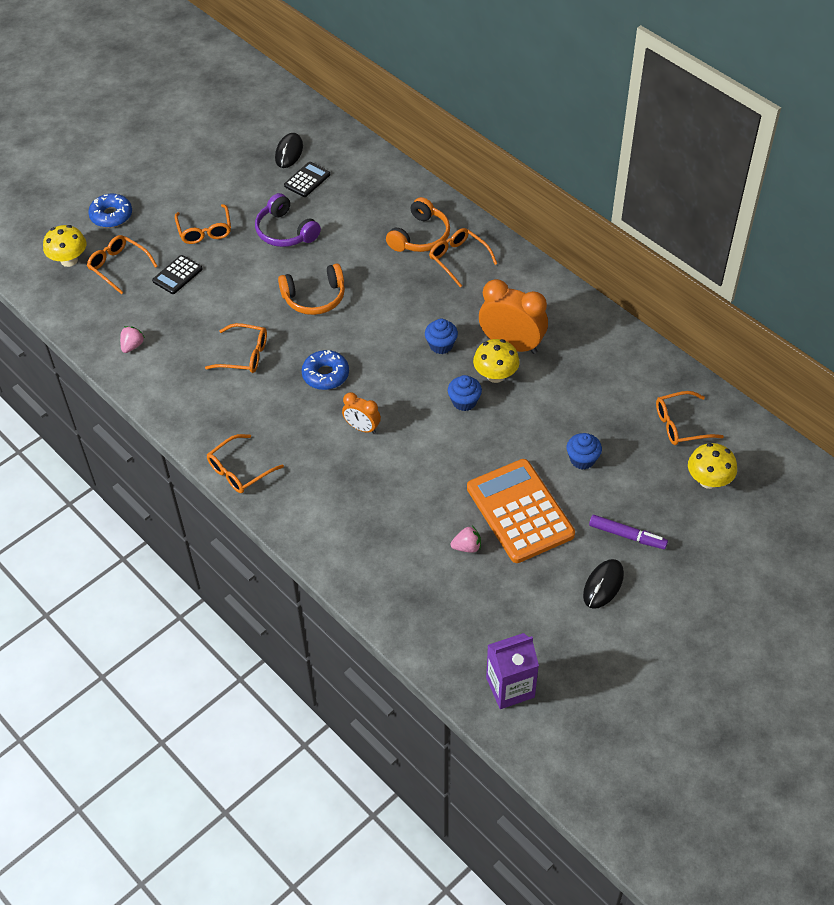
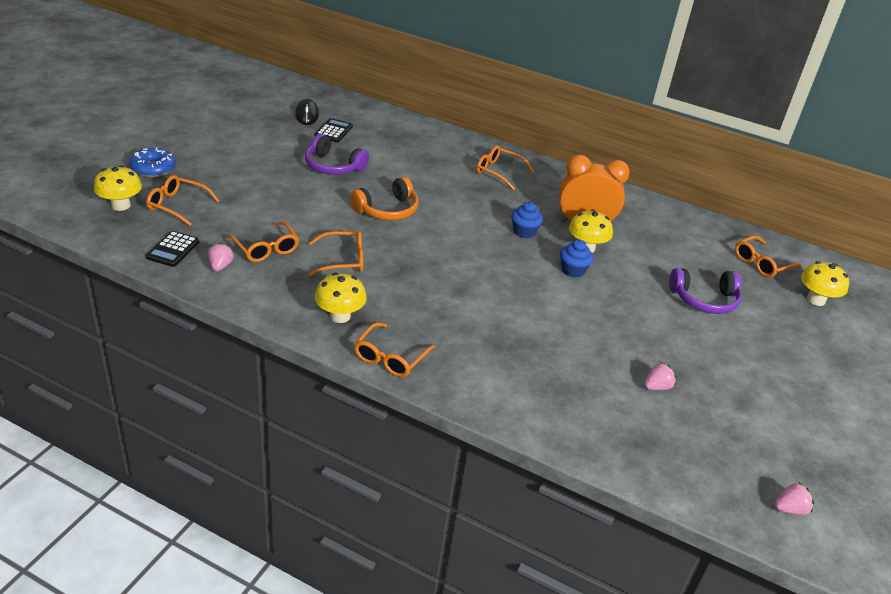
camera: 25 degrees left, 15 degrees down
black calculator [152,255,203,294] -> black calculator moved to [146,231,199,267]
orange glasses [175,204,231,244] -> orange glasses moved to [228,221,299,262]
blue donut [302,350,349,390] -> none
orange clock [342,392,381,434] -> none
orange headphones [386,197,450,252] -> none
orange calculator [467,459,575,563] -> none
purple carton [486,633,539,709] -> pink strawberry [775,482,814,515]
blue cupcake [567,433,602,469] -> purple headphones [669,268,742,314]
black mouse [583,559,624,609] -> none
purple marker [589,515,668,549] -> none
none -> yellow mushroom [315,273,367,323]

